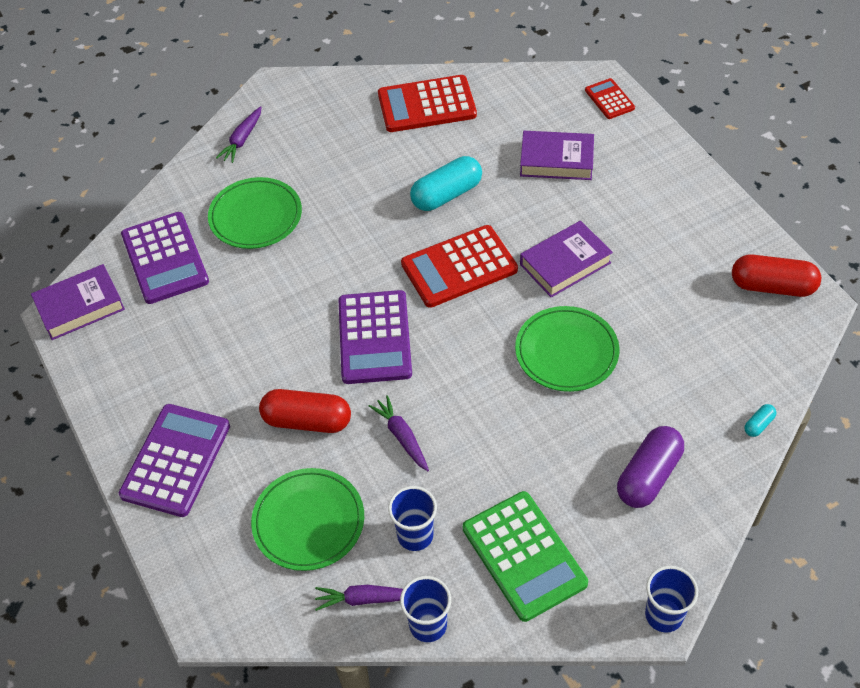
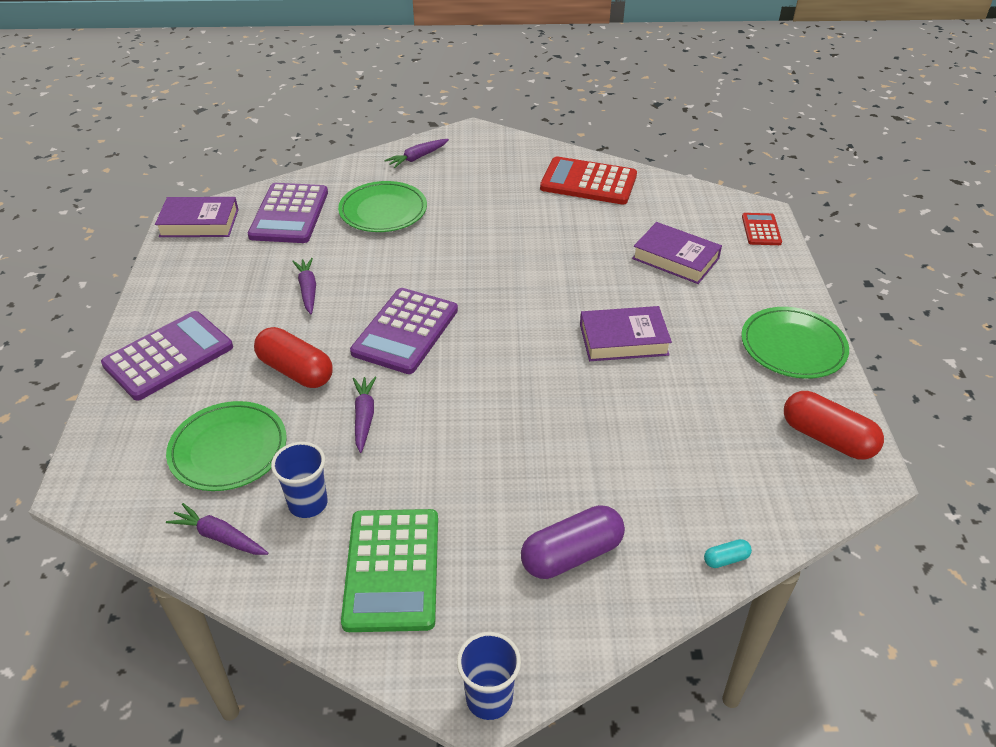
camera: 25 degrees right, 10 degrees down
blue cup [400,576,451,642] -> none
red calculator [401,225,518,308] -> none
turquoise capsule [410,156,482,211] -> none
green plate [515,306,619,392] -> green plate moved to [741,307,849,379]
none -> purple carrot [292,258,316,314]

